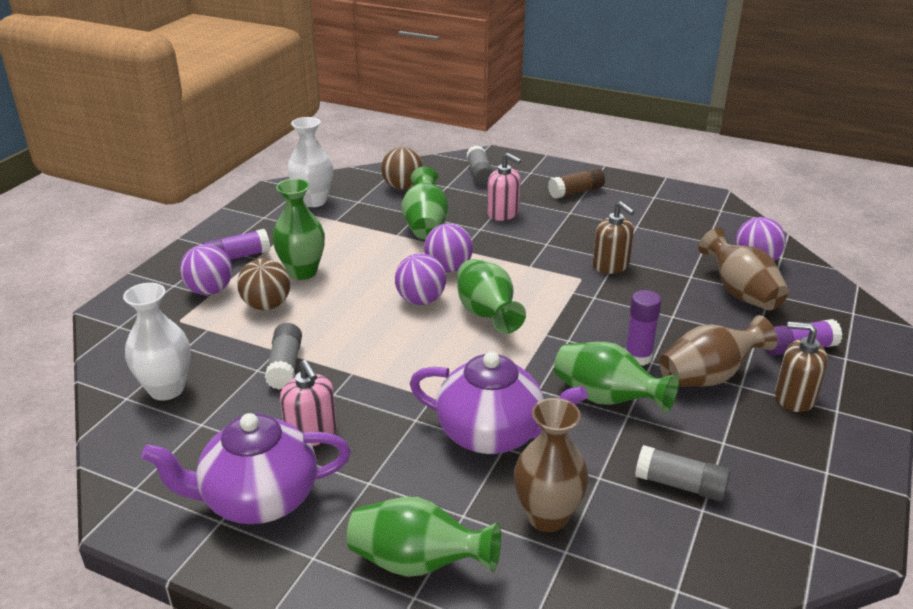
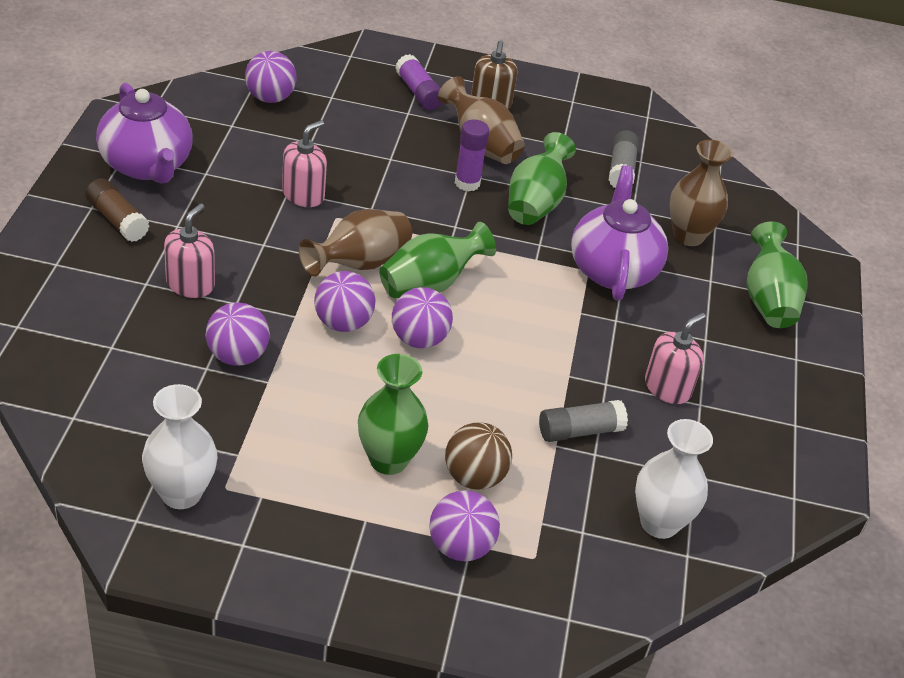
camera: 110 degrees left, 10 degrees up
purple teapot [141,413,351,524] -> purple teapot moved to [96,83,193,184]
purple glue stick [203,229,270,260] -> none
brown ball [381,147,423,190] -> none
green vase [402,167,449,240] -> purple ball [206,302,270,366]
grey glue stick [466,145,493,186] -> none
brown soap dispenser [593,201,635,274] -> pink soap dispenser [282,120,327,207]
brown vase [698,228,789,310] -> brown vase moved to [299,209,412,277]

